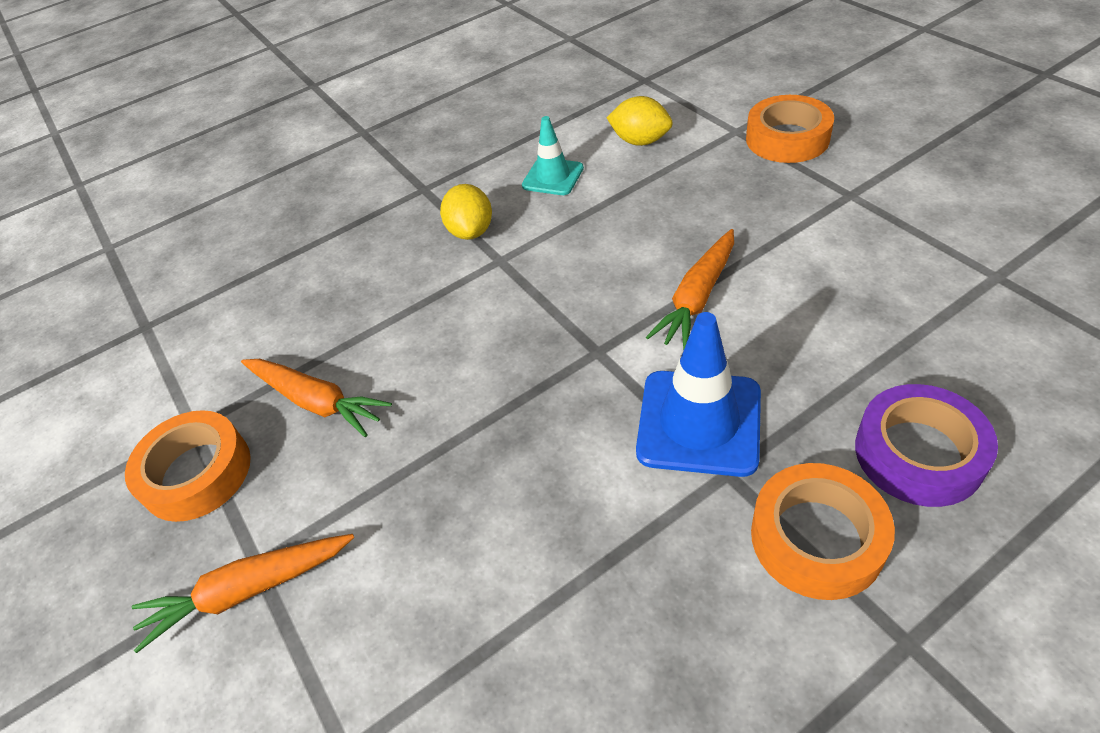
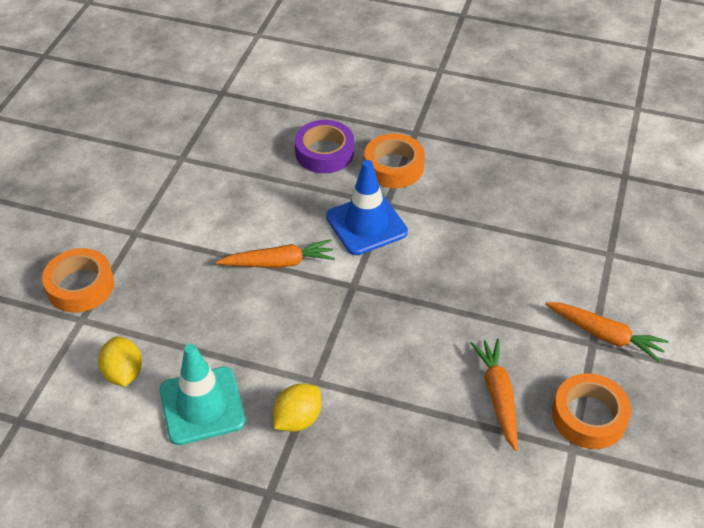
camera: 135 degrees left, 0 degrees up
turquoise traffic cone [522,116,584,195] -> turquoise traffic cone [159,344,246,445], size x1.63

